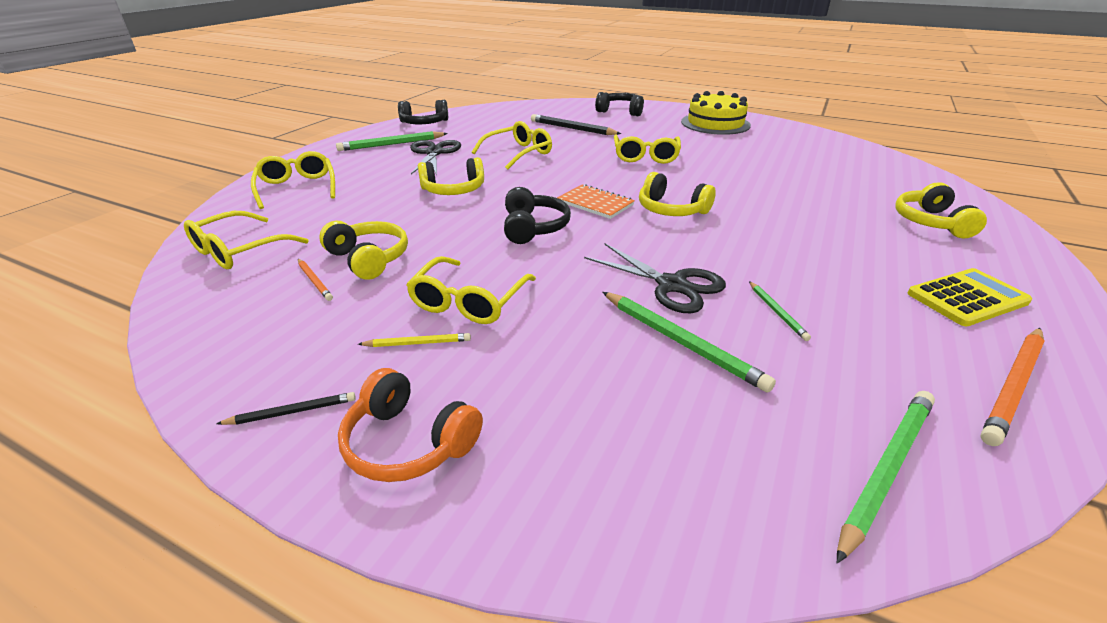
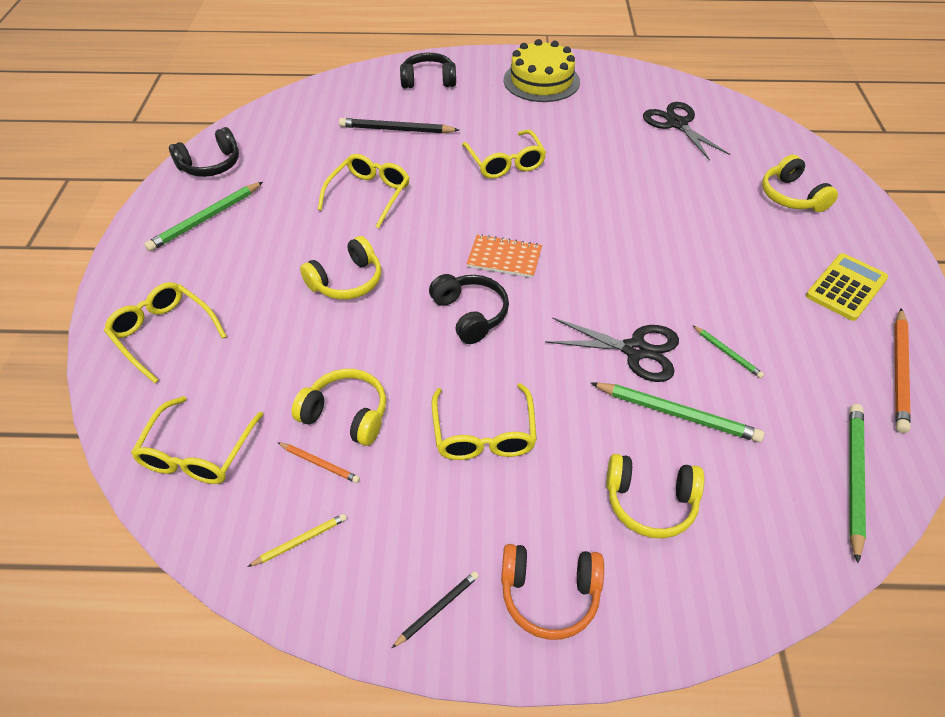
camera: 25 degrees left, 15 degrees up
yellow pencil [358,333,471,347] -> yellow pencil moved to [247,513,347,567]
black scissors [410,140,461,175] -> black scissors moved to [643,102,730,161]
yellow headphones [639,172,716,216] -> yellow headphones moved to [606,454,704,538]

